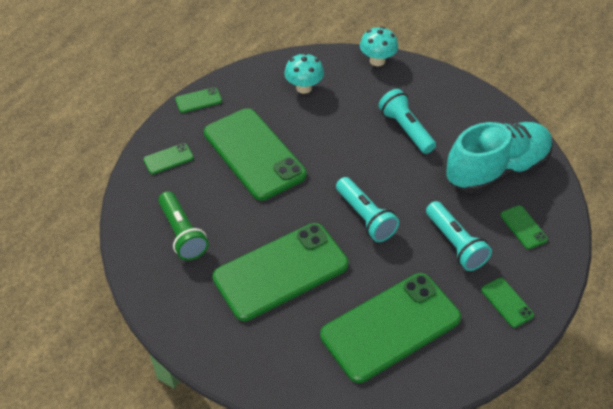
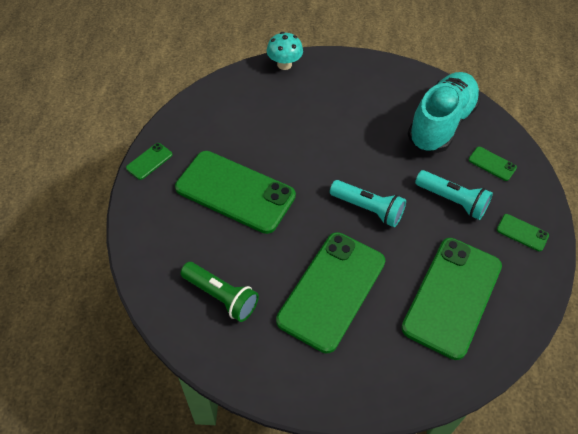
camera: 30 degrees left, 5 degrees up
green phone [143,143,194,174] -> none
turquoise mushroom [284,53,324,94] -> none
turquoise flashlight [378,89,436,154] -> none

